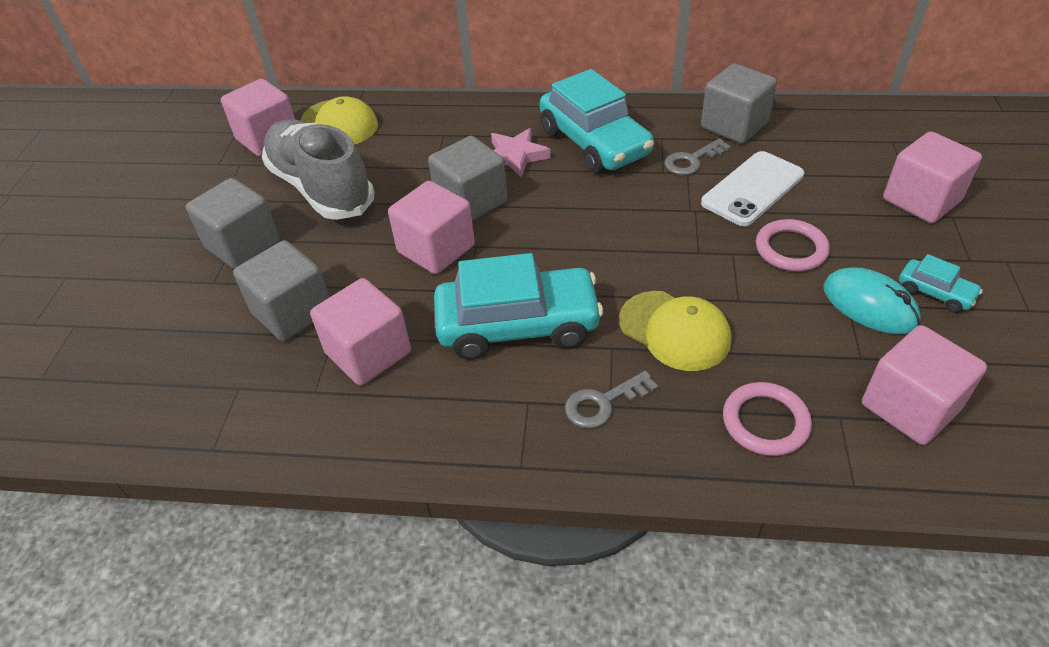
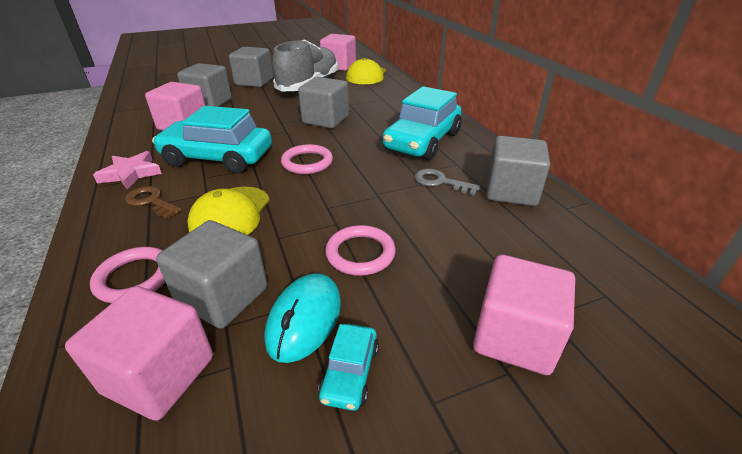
camera: 60 degrees right, 10 degrees down
pink cube [388,181,475,274] -> none
turquoise car [434,253,603,360] -> turquoise car turned 135 degrees clockwise [152,106,272,174]
pink star [491,128,551,177] -> pink star moved to [93,151,162,189]
grey key [565,370,658,428] -> brown key [125,186,182,219]
white phone [701,151,804,226] -> none
none -> grey cube [156,220,267,329]
none -> pink ring [281,144,333,174]

